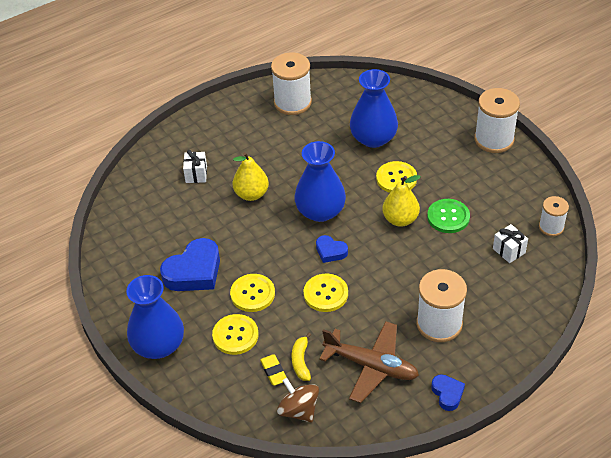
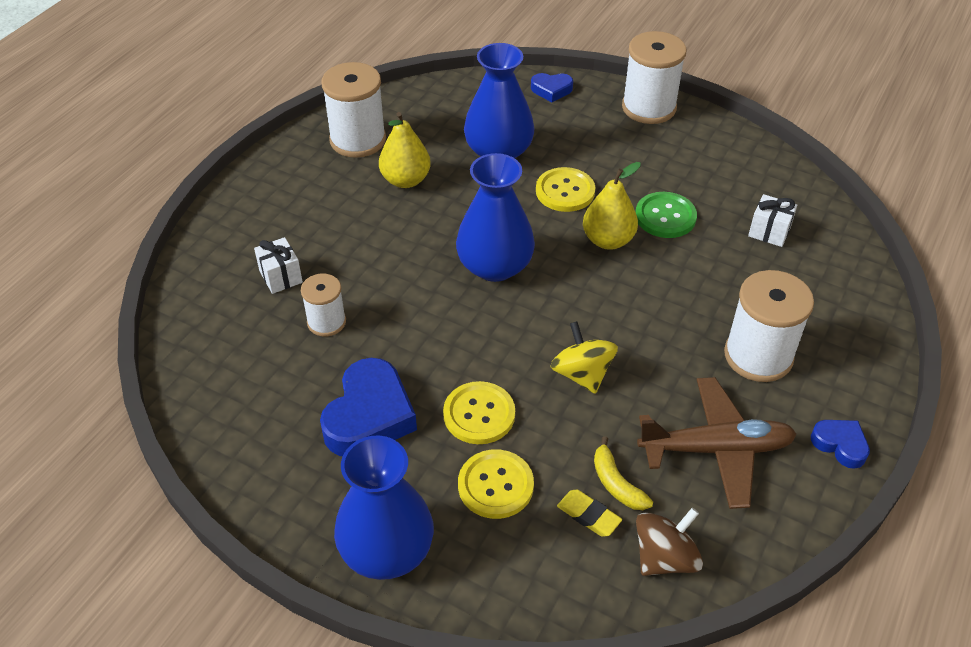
camera: 30 degrees left, 0 degrees up
yellow pear [233,152,269,201] -> yellow pear moved to [379,112,431,188]
brown spinning top [277,378,319,422] -> brown spinning top turned 120 degrees clockwise [636,508,703,576]
yellow button [304,274,348,312] -> yellow spinning top [551,321,618,394]
blue heart [316,235,348,263] -> blue heart moved to [531,73,573,102]
white spool [539,196,569,236] -> white spool moved to [301,274,346,336]

